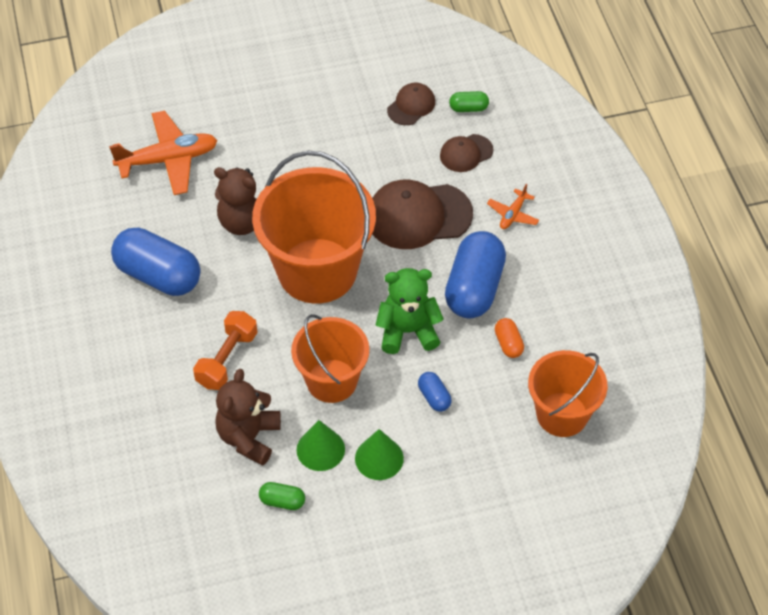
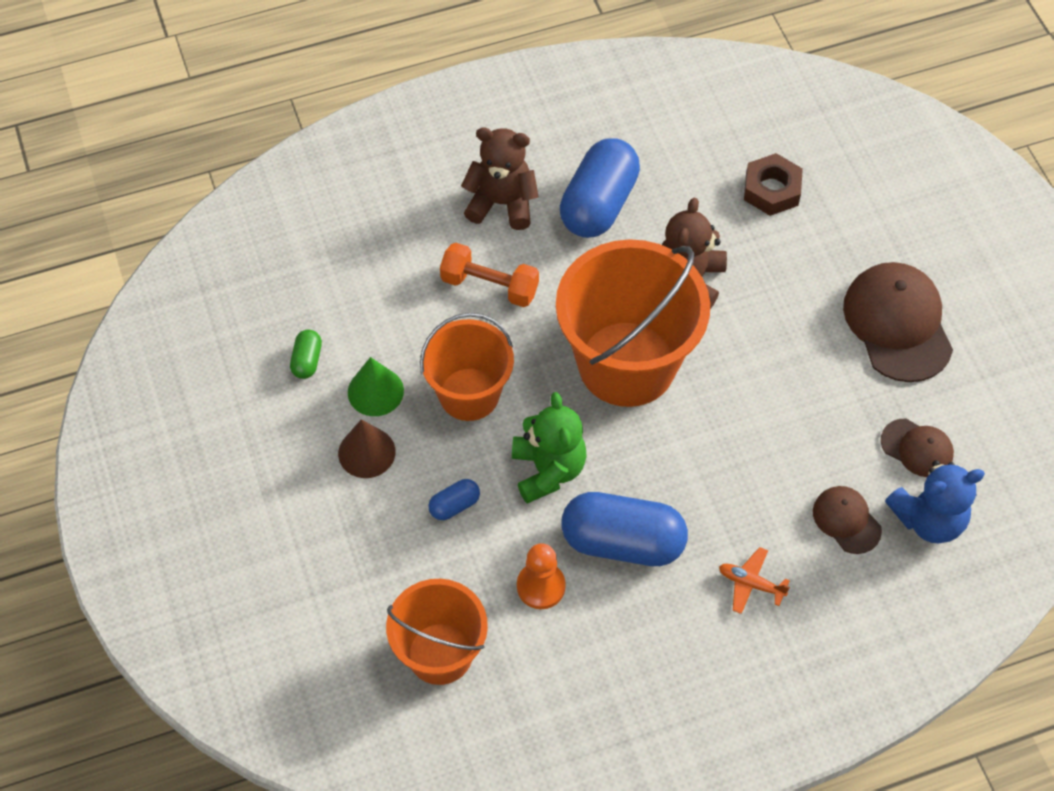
camera: 85 degrees right, 5 degrees up
orange plane [109,111,218,195] -> brown nut [744,153,803,216]
brown teddy bear [215,369,281,466] -> brown teddy bear moved to [461,128,539,230]
green cone [355,429,404,480] -> brown cone [338,419,396,478]
brown cap [372,180,473,249] -> brown cap moved to [843,262,953,382]
green capsule [449,91,489,112] -> blue teddy bear [885,460,985,543]
orange capsule [495,318,524,358] -> orange pawn [517,543,566,609]

